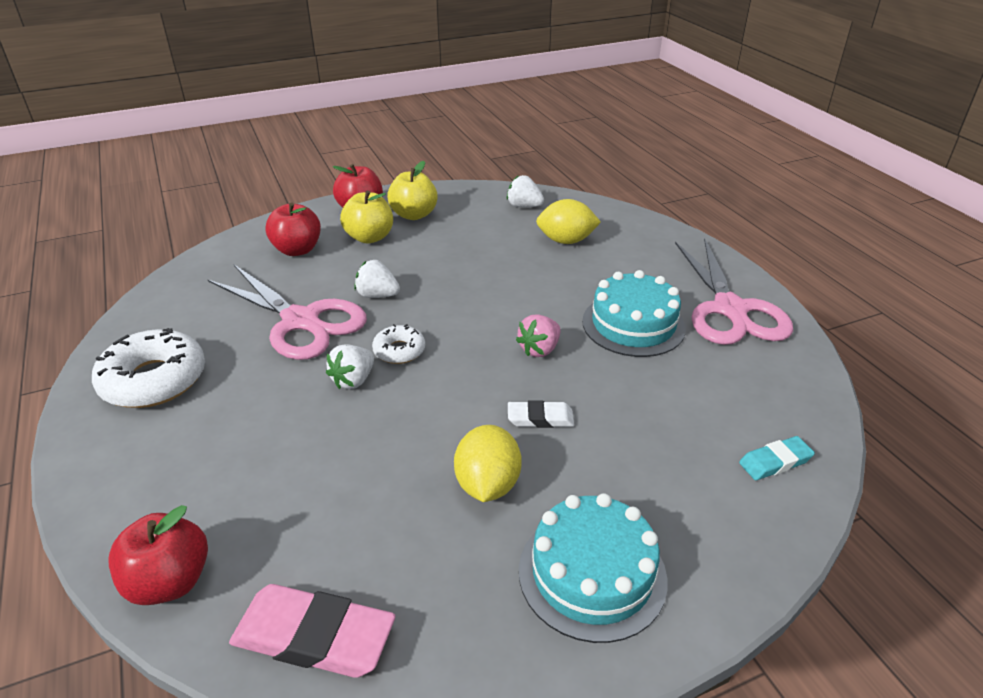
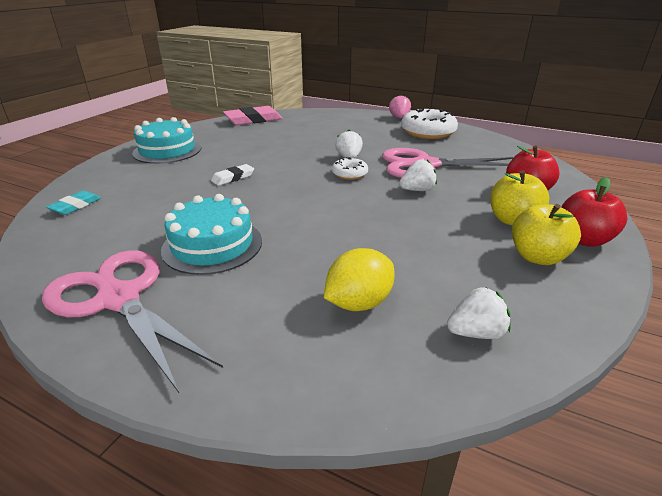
camera: 140 degrees right, 5 degrees down
red apple [108,505,208,605] -> none
yellow lemon [454,425,522,502] -> none
pink strawberry [516,314,561,357] -> pink strawberry moved to [389,95,411,118]

